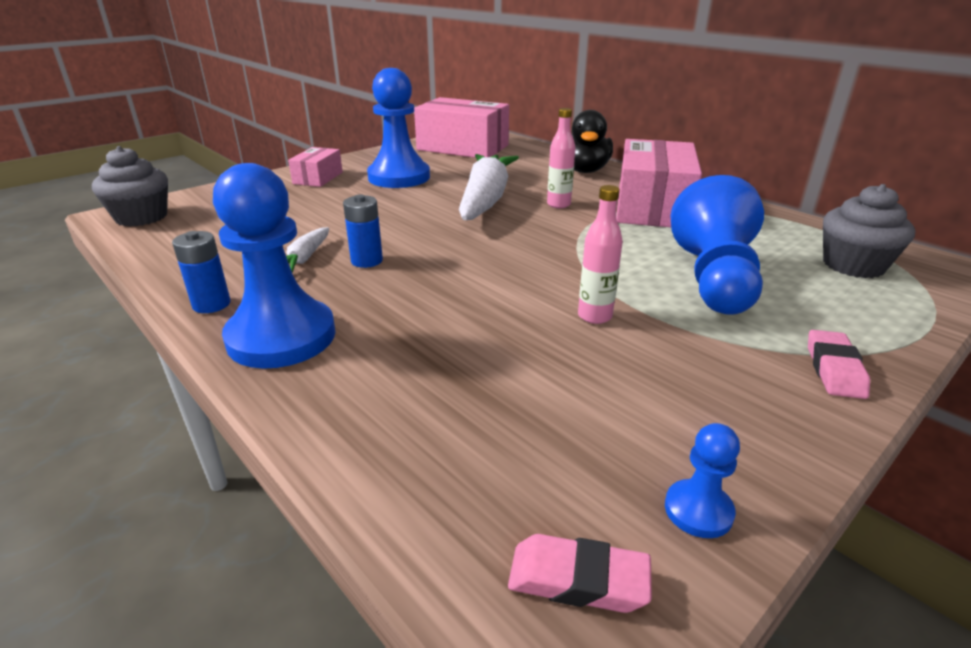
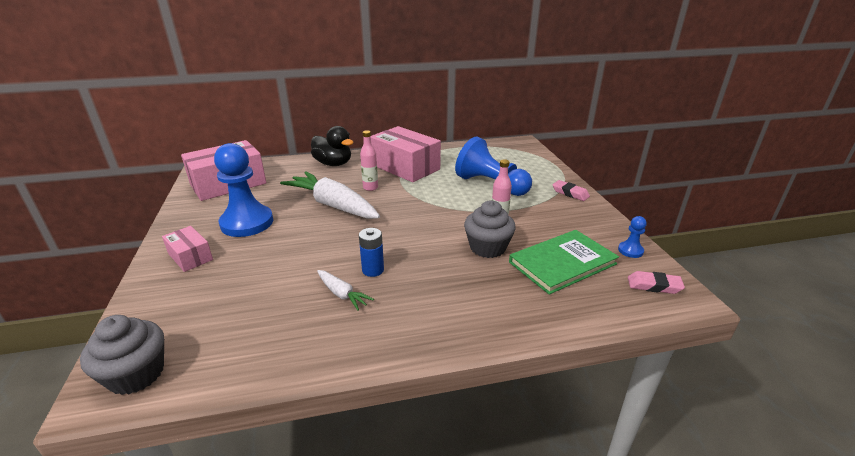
camera: 60 degrees left, 0 degrees up
blue battery [172,231,231,313] -> none
blue pawn [213,163,336,369] -> none
pink eraser [508,534,652,613] -> pink eraser turned 60 degrees clockwise [628,271,685,294]
grey cupcake [823,184,915,278] -> grey cupcake moved to [464,201,516,258]
none -> green book [509,230,619,295]

